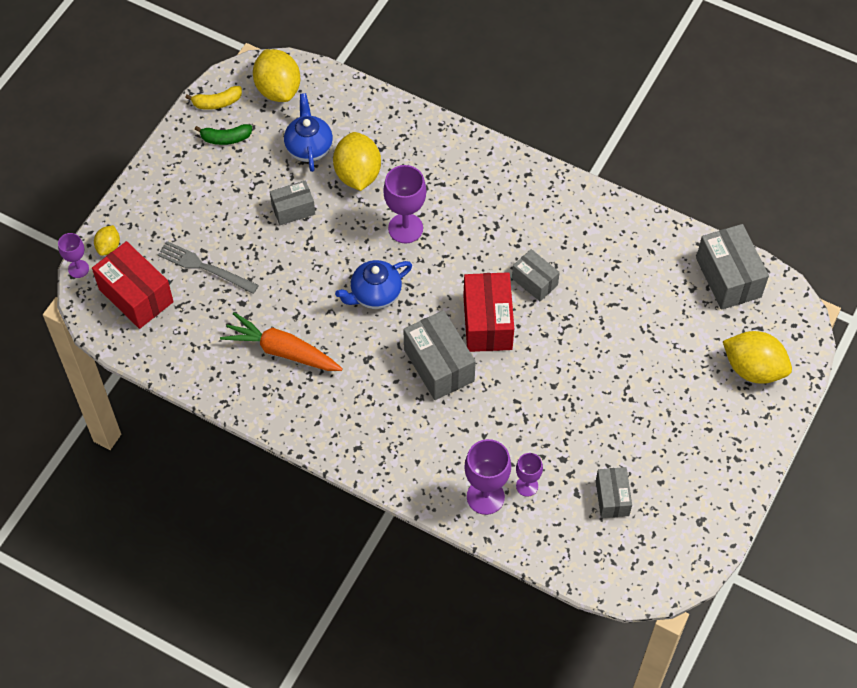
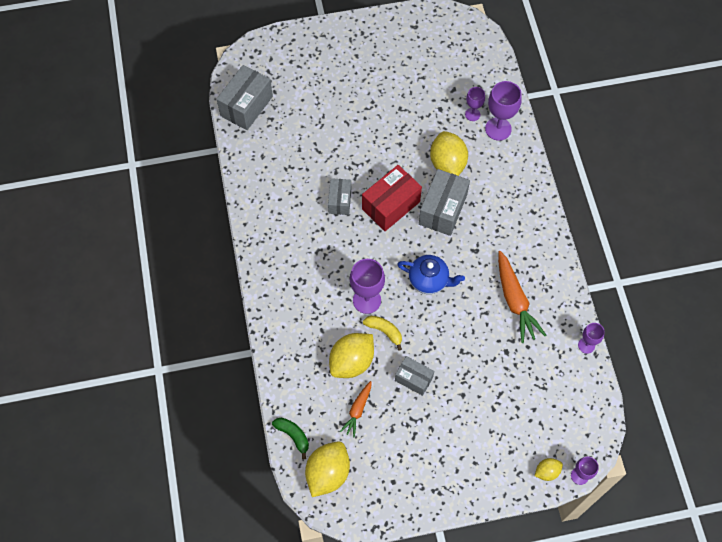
camera: 130 degrees left, 5 degrees up
red box [92,241,174,329] -> none
grey fork [158,241,259,294] -> none
yellow banana [185,86,242,110] -> yellow banana moved to [363,316,402,350]
green banana [195,124,252,145] -> green banana moved to [272,418,309,459]
blue teapot [284,93,333,172] -> orange carrot [340,381,372,438]
grey box [596,467,632,518] -> none
yellow lemon [723,331,792,384] -> yellow lemon moved to [430,131,468,176]
none -> purple goblet [578,323,605,354]

